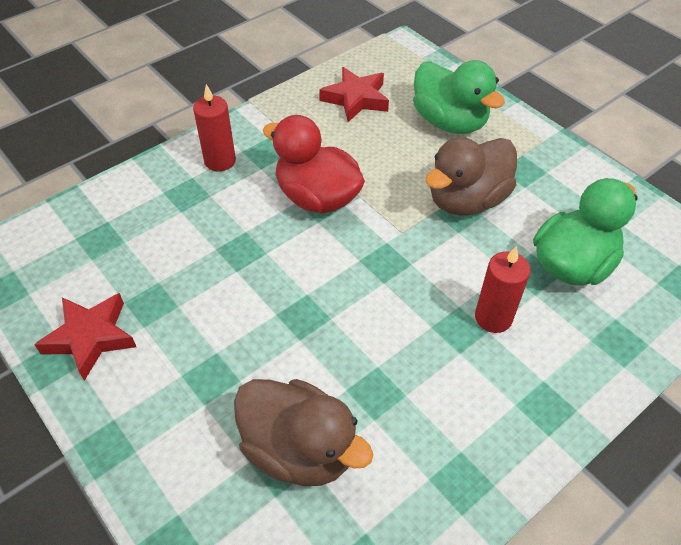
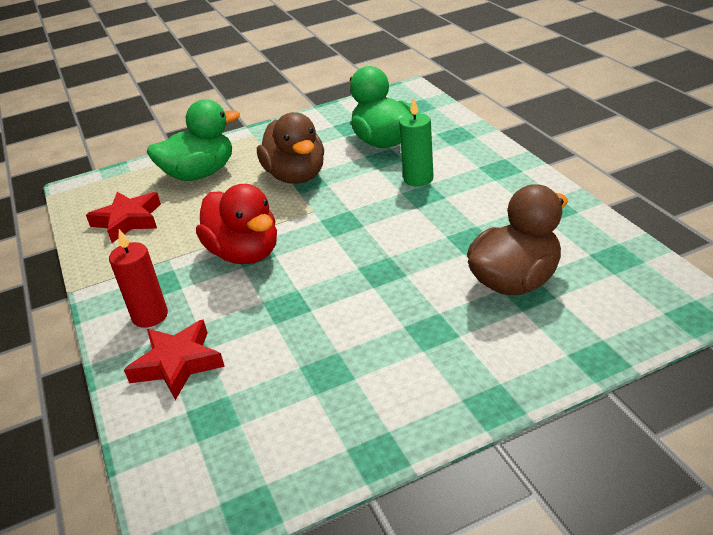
camera: 70 degrees left, 15 degrees down
red star [34,293,136,381] -> red star moved to [124,319,225,400]
red duck [263,115,365,213] -> red duck turned 90 degrees counterclockwise [196,184,277,264]
red candle [475,246,531,333] -> green candle [399,97,434,186]

